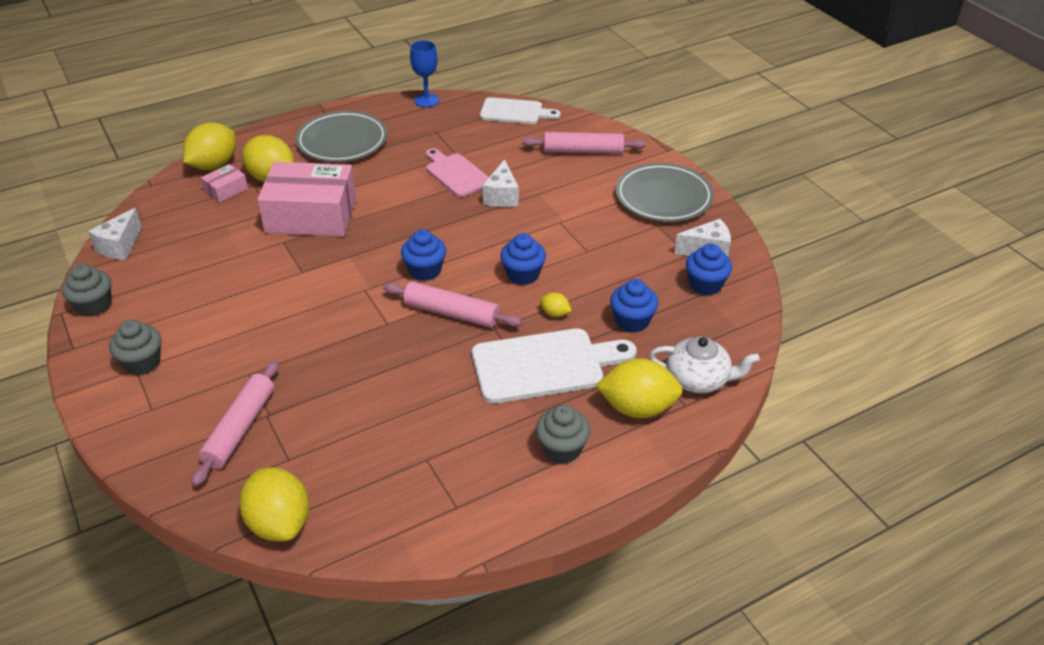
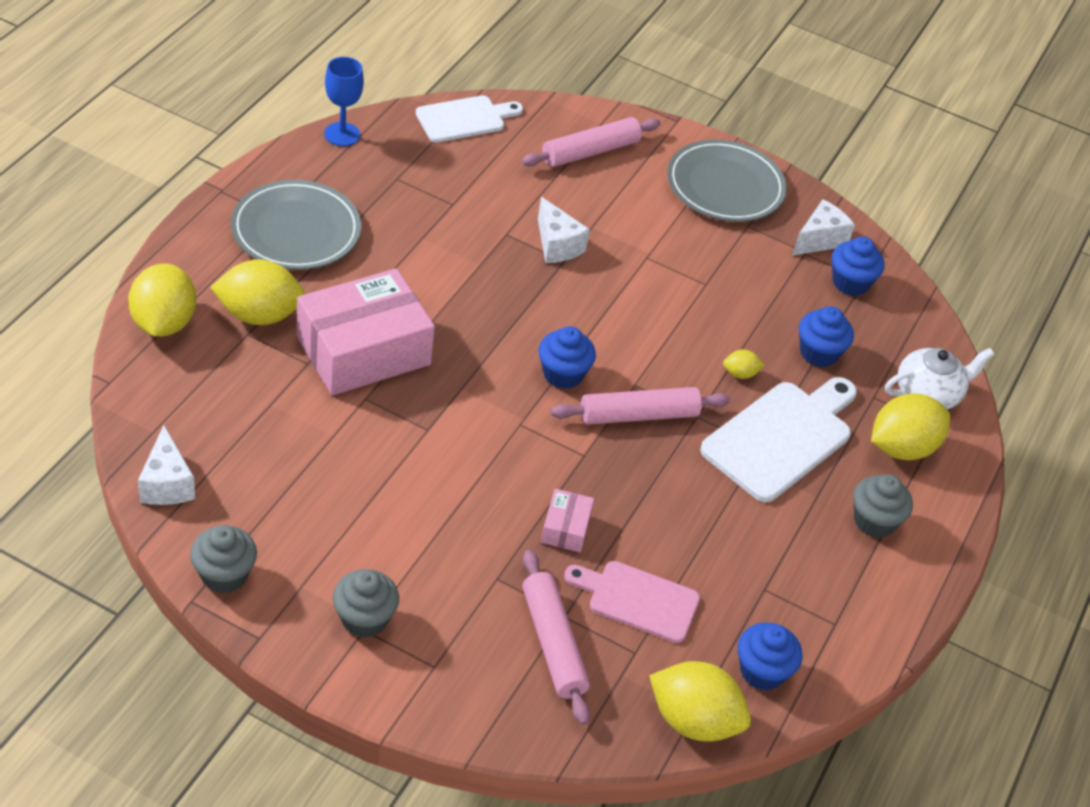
camera: 40 degrees left, 5 degrees up
pink box [201,164,248,203] -> pink box moved to [541,489,594,552]
pink cutting board [426,148,489,197] -> pink cutting board moved to [564,561,700,643]
blue cupcake [500,233,546,285] -> blue cupcake moved to [738,622,802,691]

